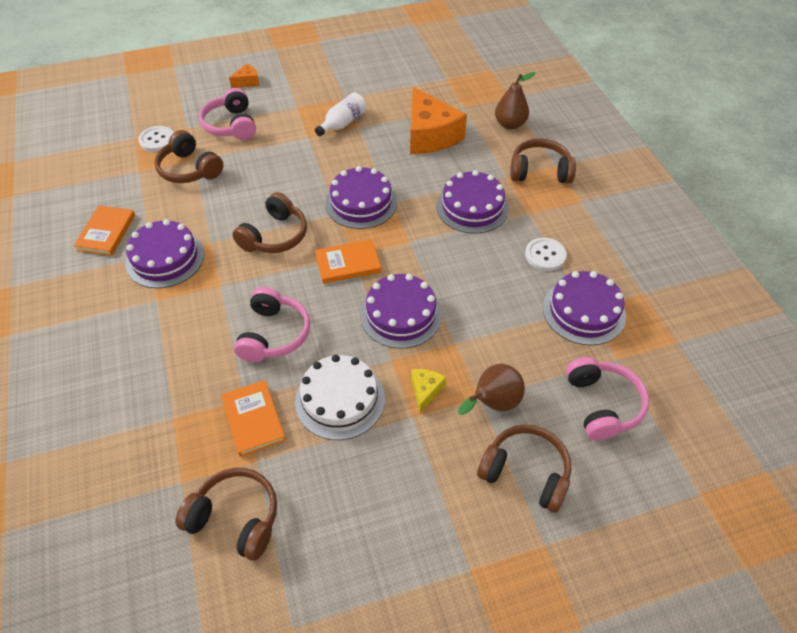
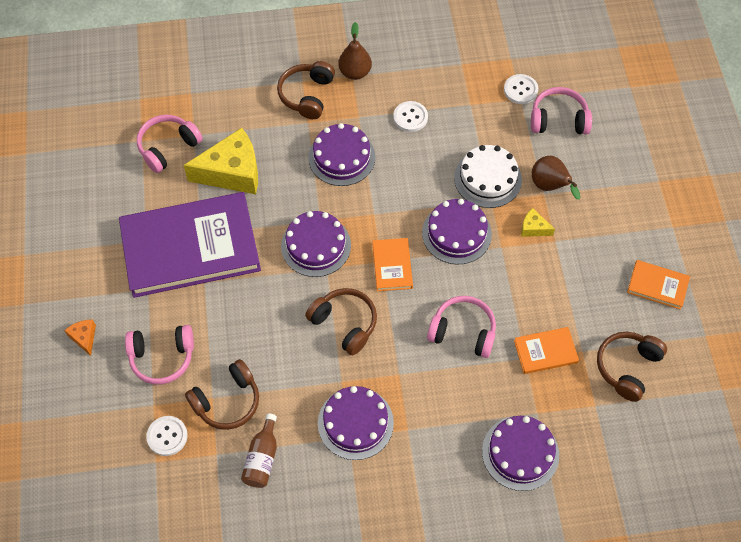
camera: 80 degrees left, 10 degrees up
orange book [73,205,135,256] -> orange book moved to [627,260,690,310]
white cake [295,354,385,440] -> white cake moved to [454,145,522,208]
white bottle [315,93,366,136] -> purple book [119,192,261,298]
orange cheese [410,87,467,154] -> yellow cheese [183,128,258,194]
brown headphones [477,425,571,513] -> none
brown pear [495,72,536,130] -> brown pear moved to [338,22,372,80]
purple cake [543,271,626,345] -> purple cake moved to [482,416,559,491]
none -> pink headphones [137,115,203,173]
none -> brown bottle [241,413,277,488]
none -> white button [504,74,538,104]

